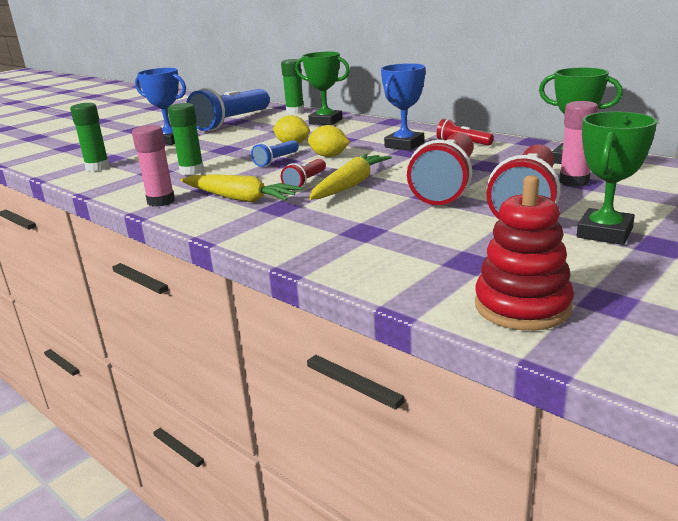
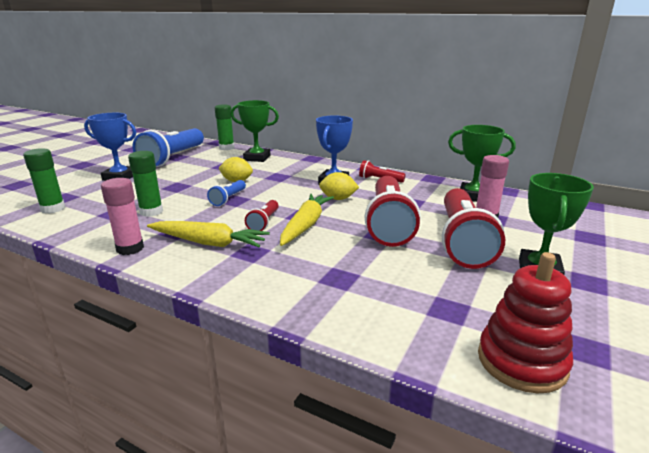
camera: 15 degrees left, 0 degrees up
yellow lemon [308,125,350,157] -> yellow lemon moved to [319,172,359,200]

